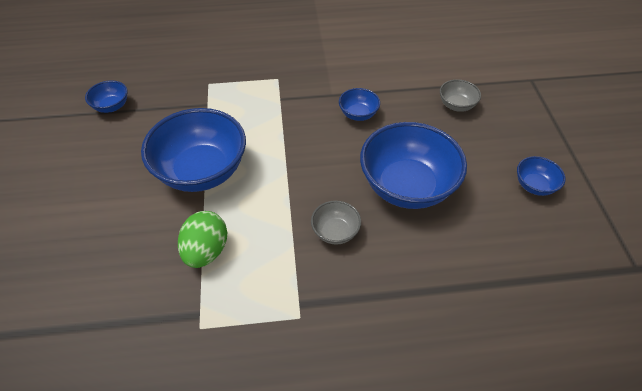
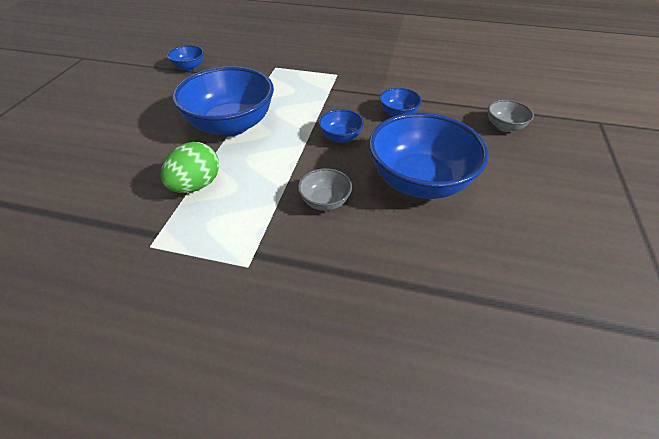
camera: 20 degrees right, 5 degrees down
blue bowl [517,156,566,196] -> blue bowl moved to [319,109,364,143]

